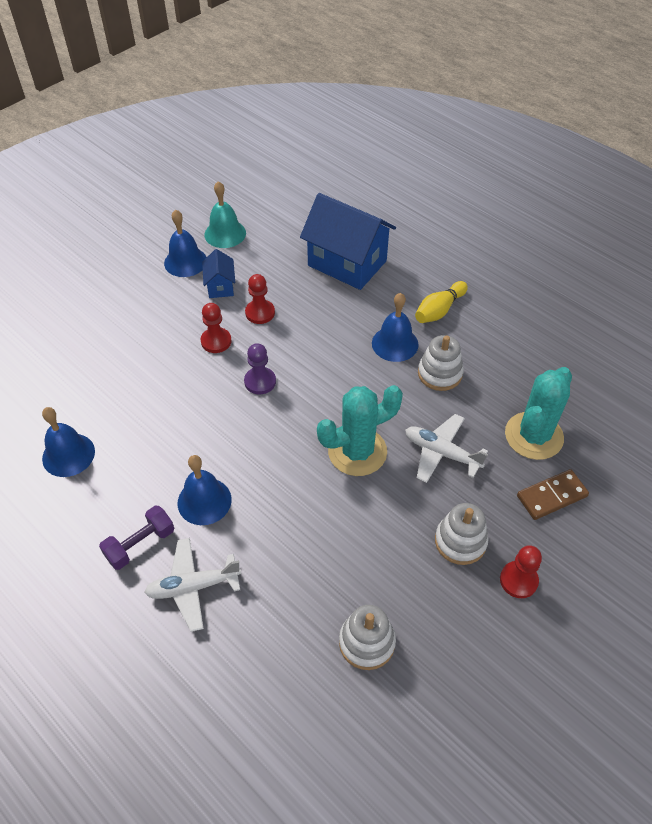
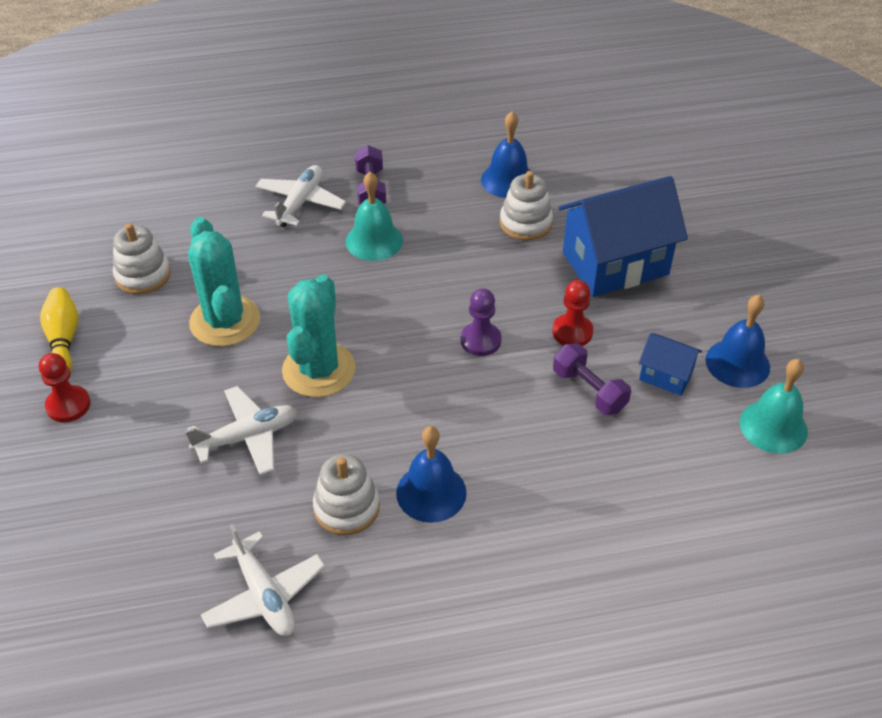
camera: 125 degrees right, 5 degrees down
blue bell [177,455,232,525] -> turquoise bell [346,172,403,261]
red pawn [245,274,275,324] -> purple dumbbell [553,343,631,415]
blue house [300,193,396,290] -> blue house moved to [558,176,688,297]
yellow bowling pin [415,281,468,323] -> yellow bowling pin moved to [40,287,78,371]
white stacking toy [435,503,489,565] -> white stacking toy moved to [500,171,553,241]
turquoise cactus [505,367,572,460] -> turquoise cactus moved to [188,217,260,346]
brown domino [517,469,589,520] -> none
none -> white plane [201,524,325,636]

